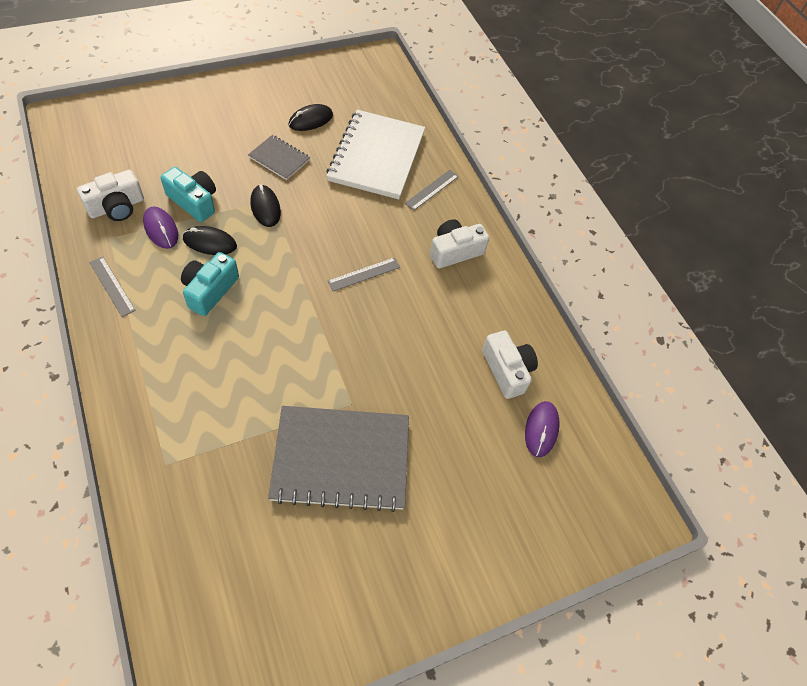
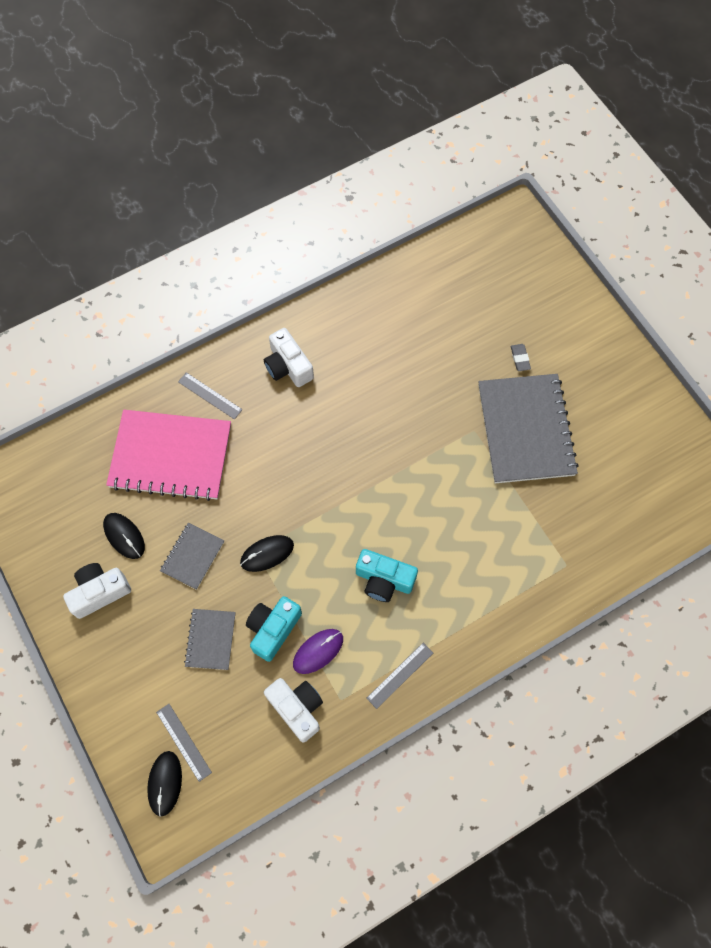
camera: 90 degrees left, 10 degrees up
black mouse [183,226,237,255] -> black mouse moved to [147,751,182,817]
white notebook [326,110,425,199] -> pink notebook [106,410,231,501]
grey ruler [327,258,400,291] -> grey ruler moved to [156,704,212,782]
white camera [482,331,538,399] -> white camera moved to [63,563,131,619]
purple mouse [525,401,560,457] -> none
none -> grey notebook [184,609,236,670]
none -> grey eraser [511,344,531,371]

